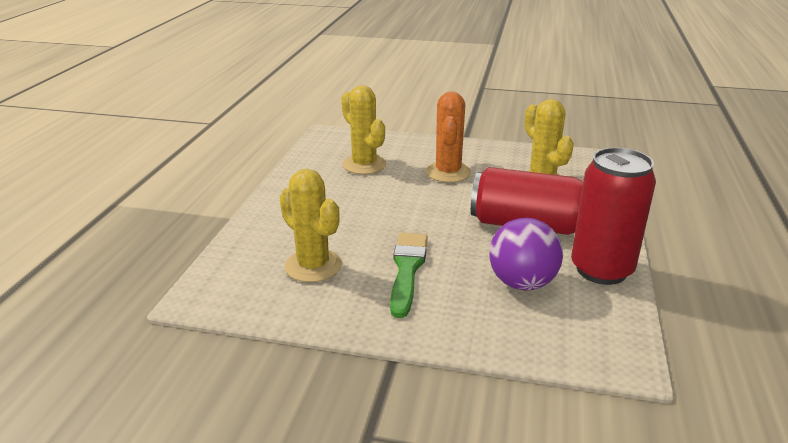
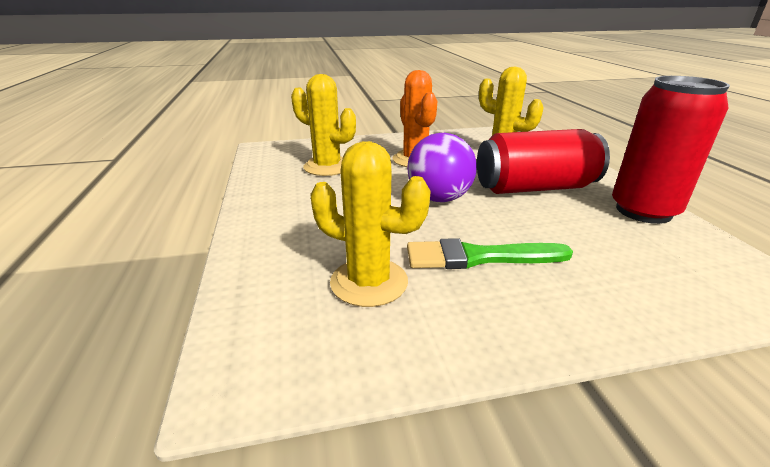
camera: 25 degrees left, 0 degrees up
green brush [390,233,428,318] -> green brush turned 75 degrees counterclockwise [407,238,573,269]
purple ball [489,218,563,290] -> purple ball moved to [407,133,477,202]

